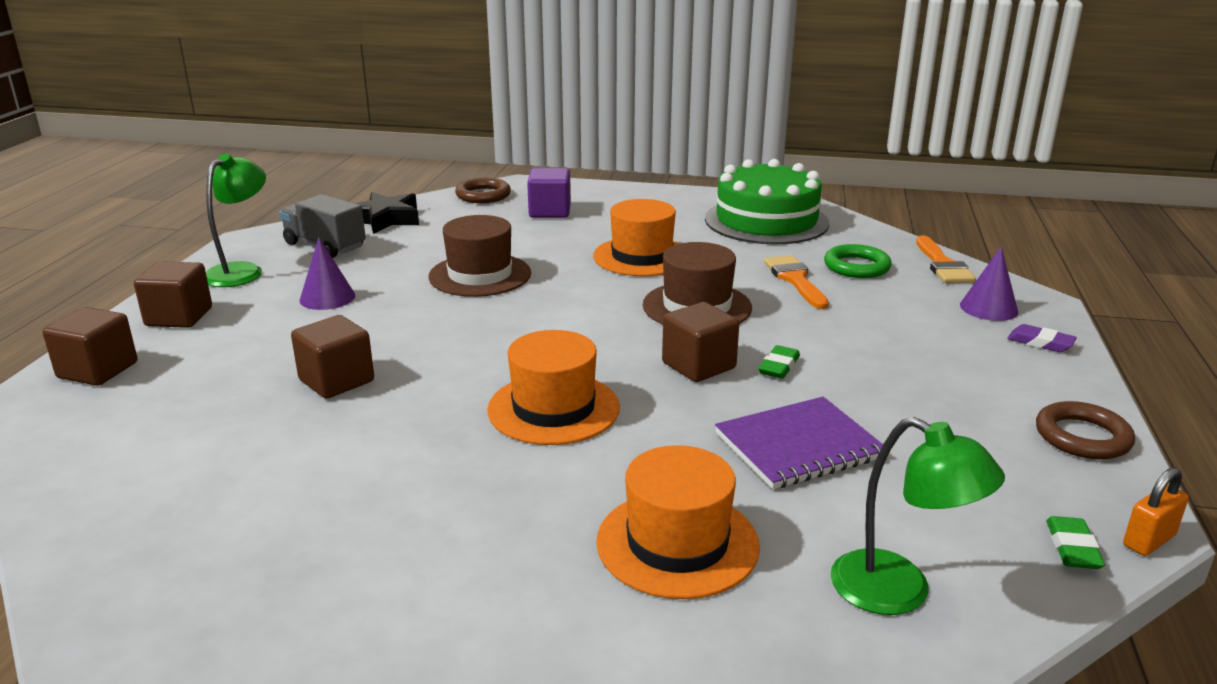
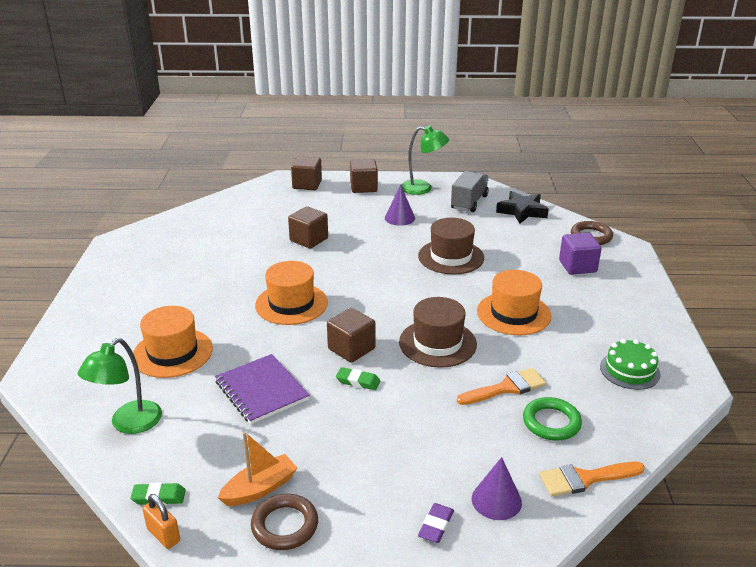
camera: 80 degrees right, 5 degrees up
green cake [705,159,829,244] -> green cake [600,339,661,390], size x0.52
none -> orange boat [218,431,297,506]

